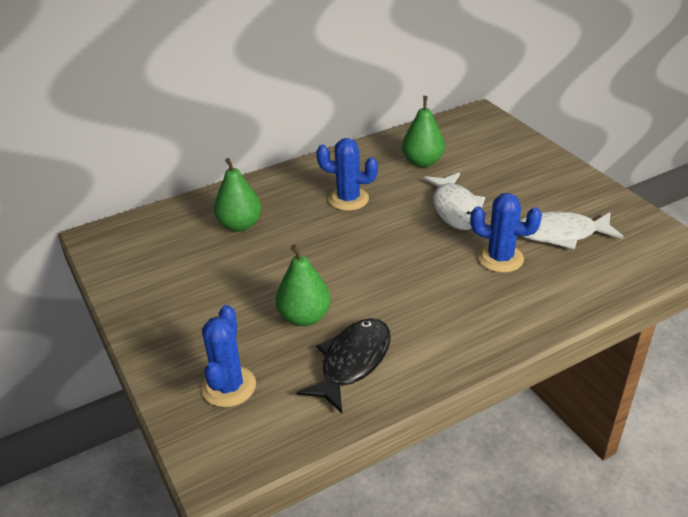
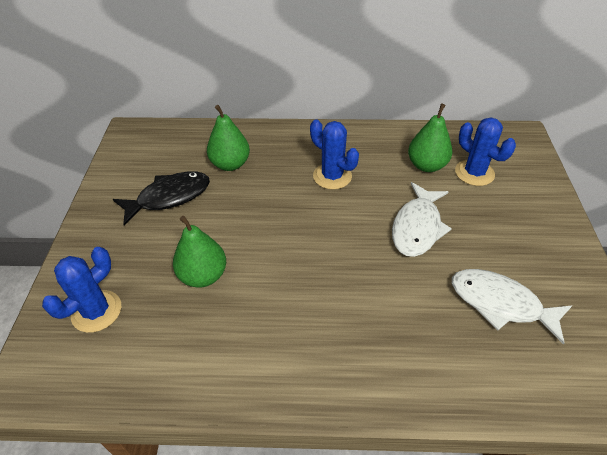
camera: 30 degrees right, 10 degrees up
black fish [297,318,391,413] -> black fish moved to [113,171,210,226]
blue cactus [470,193,542,273] -> blue cactus moved to [455,118,516,186]

